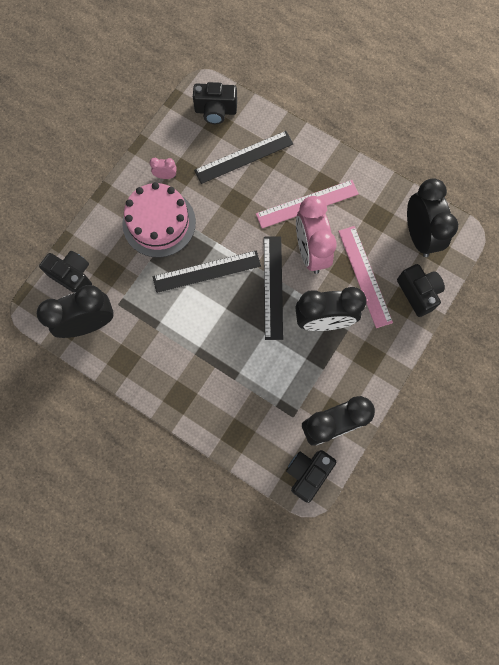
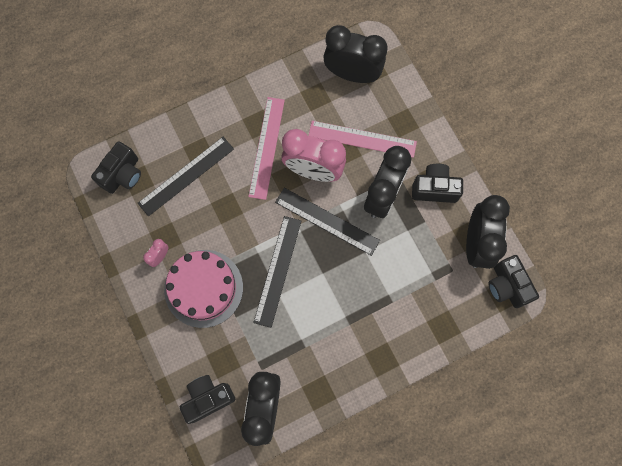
camera: 60 degrees left, 0 degrees up
black ruler [194,131,293,184] -> black ruler turned 45 degrees clockwise [138,137,234,216]
black camera [397,264,445,317] -> black camera moved to [412,164,463,203]

